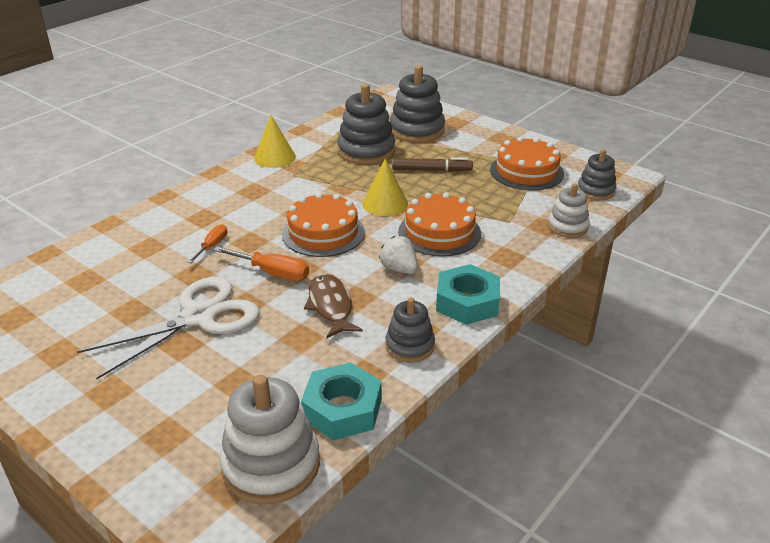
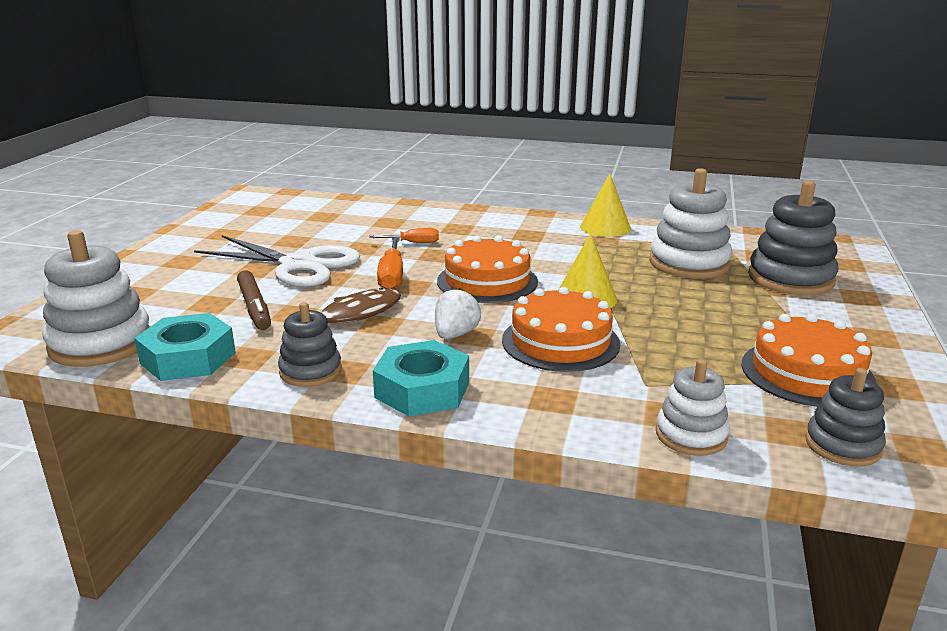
camera: 65 degrees right, 10 degrees down
grey stacking toy [337,84,395,165] -> white stacking toy [649,168,733,279]
brown marker [392,157,473,172] -> brown marker moved to [237,270,271,330]

